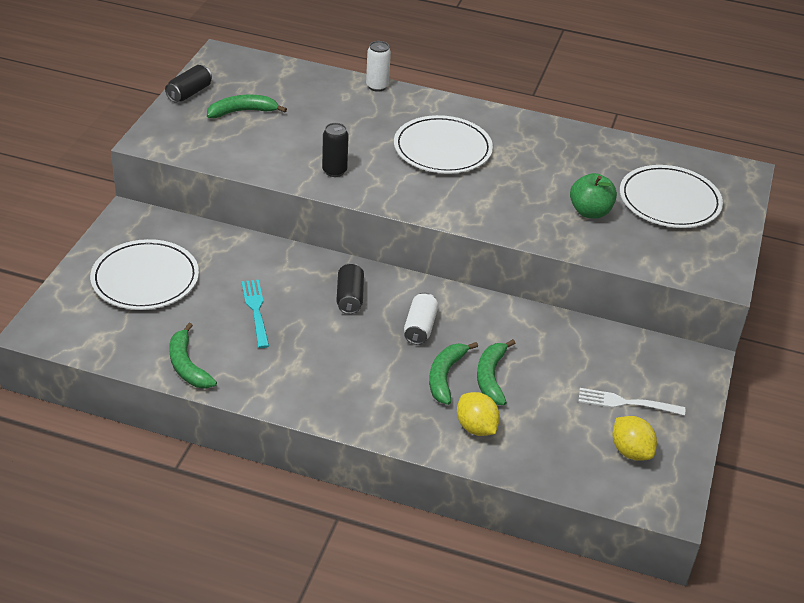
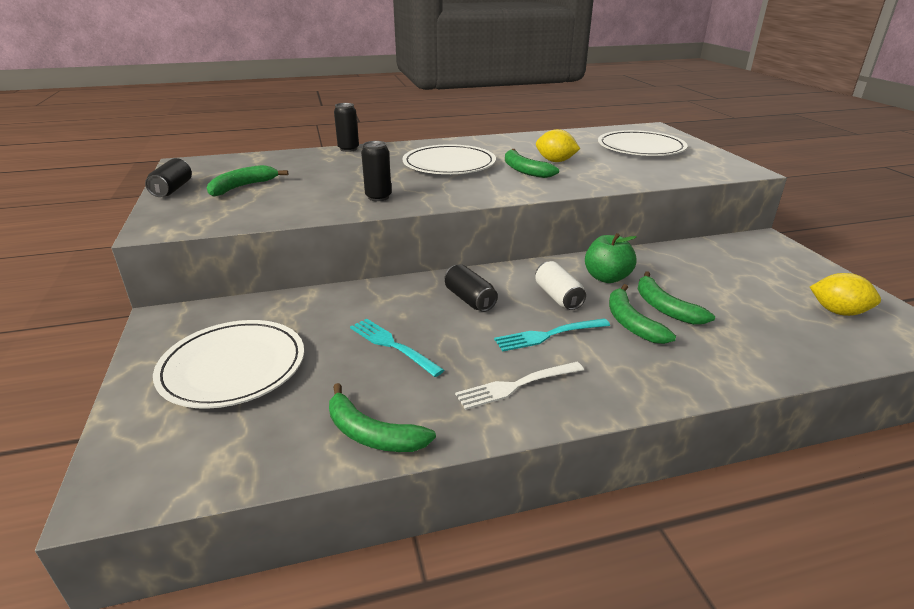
camera: 30 degrees left, 10 degrees down
white can [366,41,391,92] -> black can [334,103,359,152]
yellow lemon [457,392,500,436] -> yellow lemon moved to [536,129,580,162]
green apple [570,173,617,219] -> green apple moved to [585,233,637,283]
white fork [578,388,685,415] -> white fork moved to [455,362,584,410]
none -> turquoise fork [494,318,610,352]
none -> green banana [505,149,559,178]

